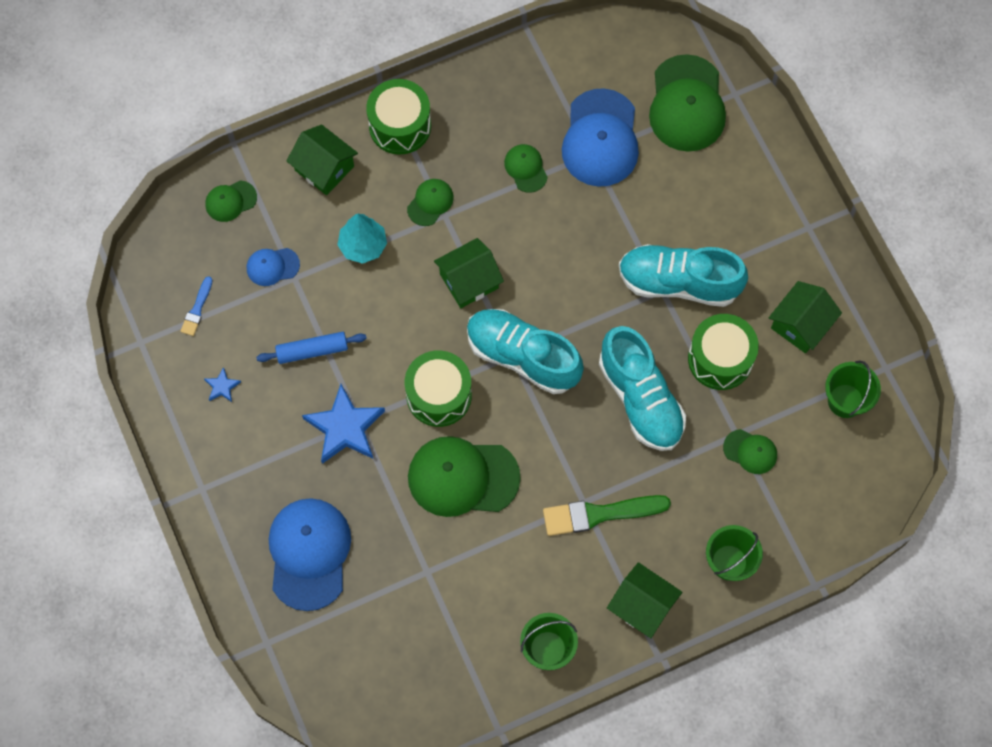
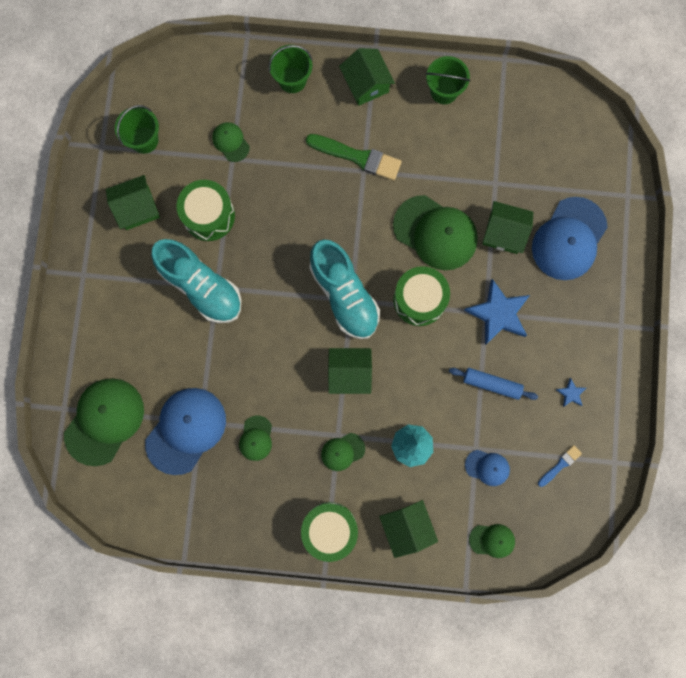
camera: 150 degrees left, 10 degrees up
turquoise shoe [599,326,686,451] -> none
none -> green house [483,201,533,254]

